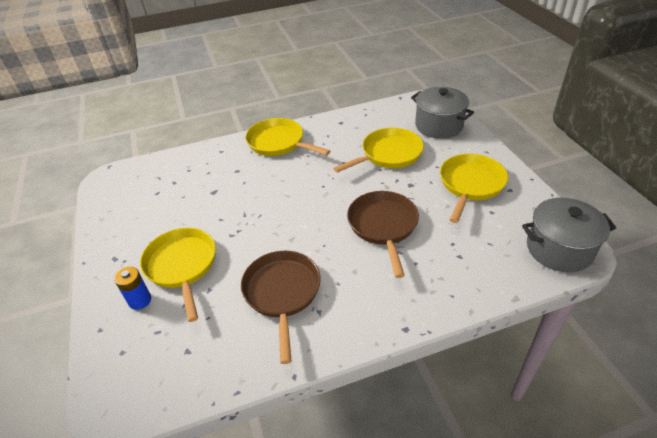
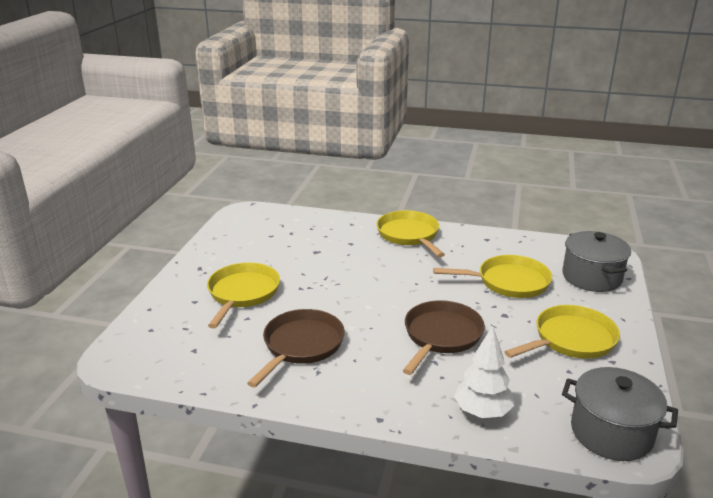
camera: 30 degrees right, 15 degrees down
blue battery [114,267,151,310] -> none
none -> white tree [454,326,514,418]

